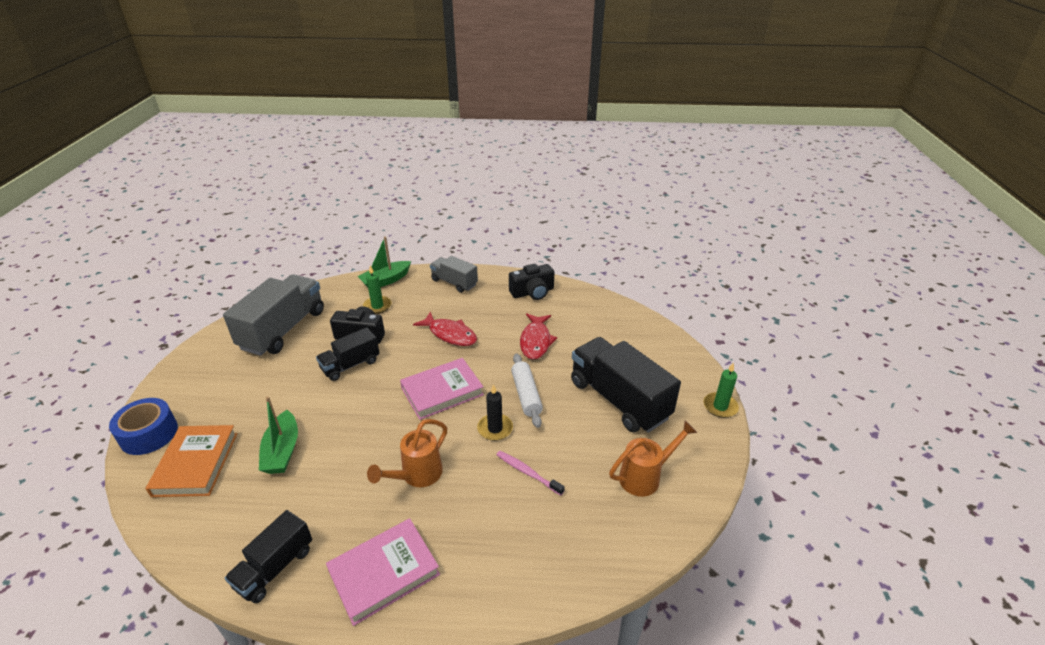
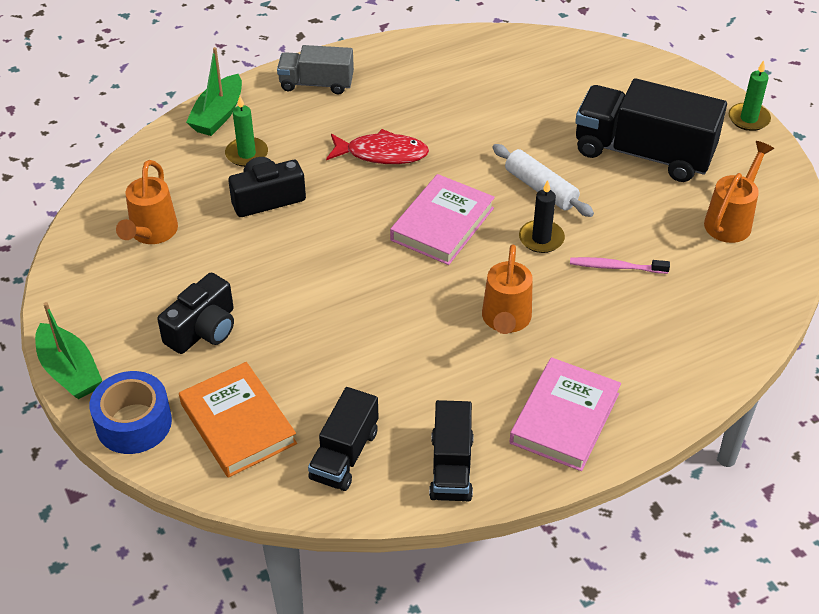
camera: 30 degrees left, 10 degrees up
grey truck [223,274,324,356] -> orange watering can [116,160,178,244]
green boat [259,396,298,474] -> green boat moved to [35,302,102,399]
black truck [316,327,380,381] -> black truck moved to [308,387,379,491]
black camera [509,264,555,300] -> black camera moved to [157,273,234,354]
red fish [520,313,557,359] -> none

